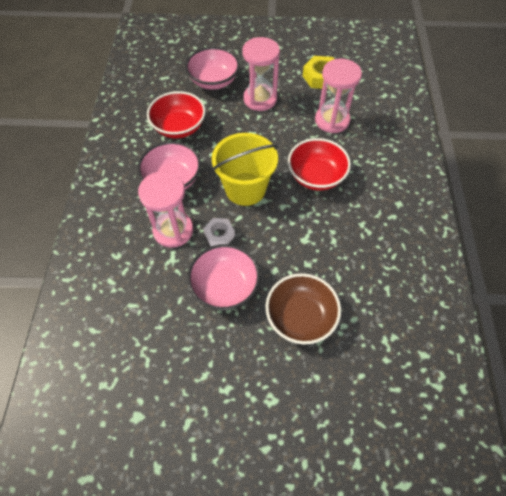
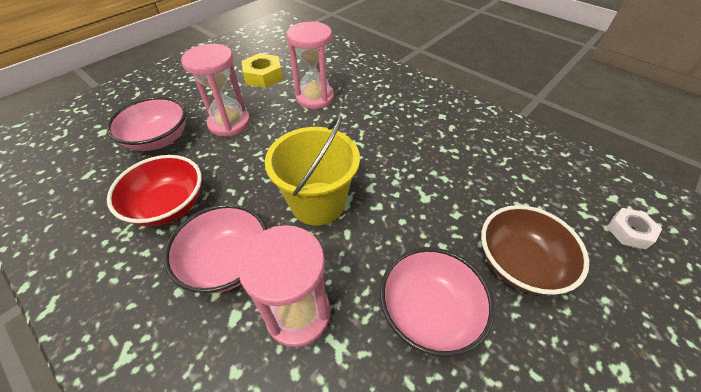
camera: 50 degrees left, 10 degrees down
white nut [204,218,235,246] -> white nut moved to [607,208,662,249]
red bowl [288,138,351,190] -> none

